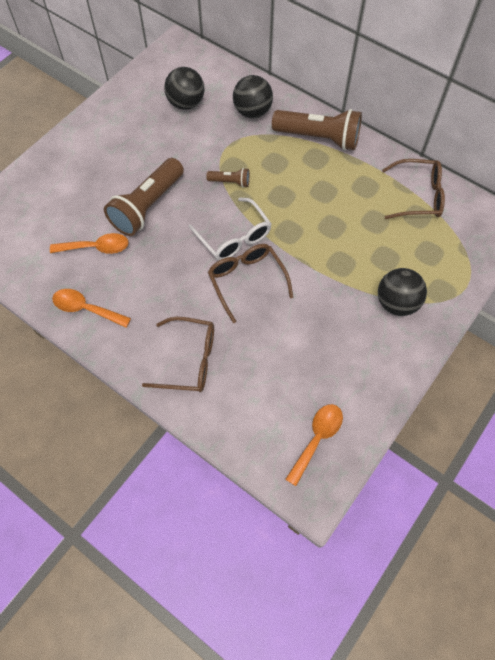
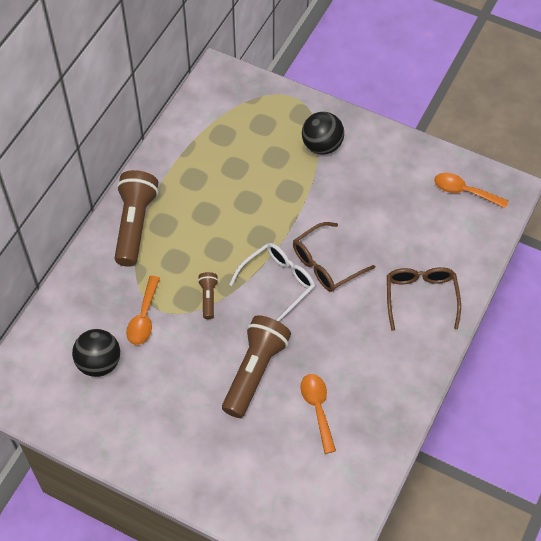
camera: 100 degrees left, 5 degrees down
orange spoon [52,289,131,328] -> orange spoon moved to [126,276,160,345]
brown flashlight [104,158,184,236] -> brown flashlight turned 90 degrees counterclockwise [222,315,291,418]
black ball [233,75,273,118] -> none
brown glasses [382,159,445,219] -> none

